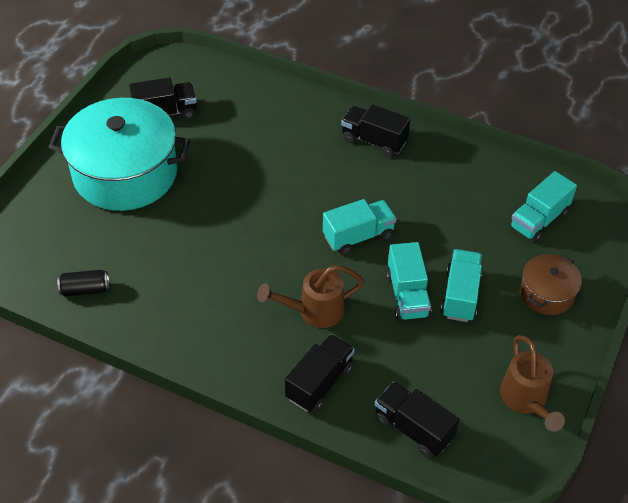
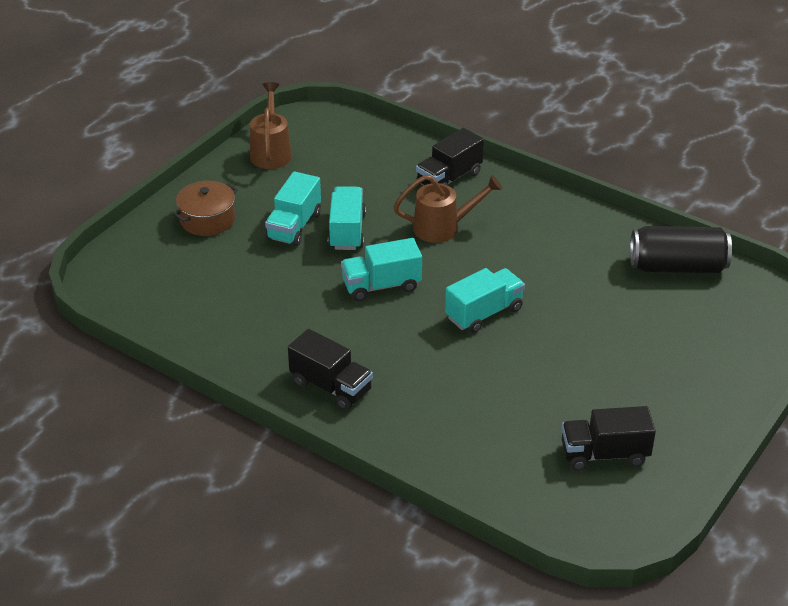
camera: 170 degrees left, 10 degrees down
turquoise pot [49,98,190,211] -> none
black can [57,270,109,297] -> black can [630,226,732,273], size x1.89
black truck [375,381,459,458] -> none
turquoise truck [509,171,577,243] -> turquoise truck moved to [445,268,525,333]

